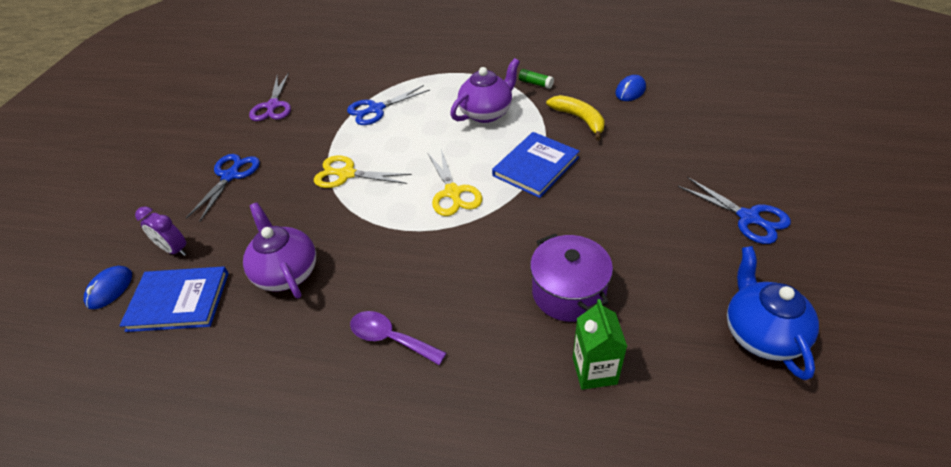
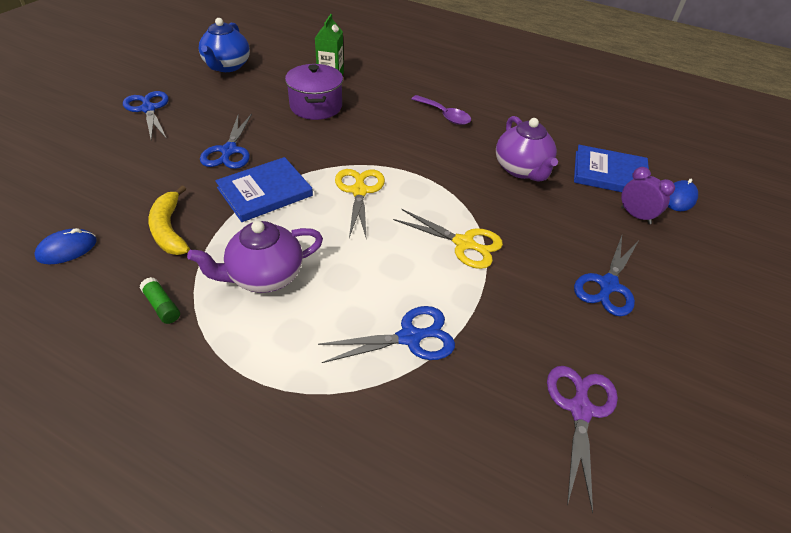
camera: 170 degrees left, 0 degrees up
none -> blue scissors [200,114,252,169]

